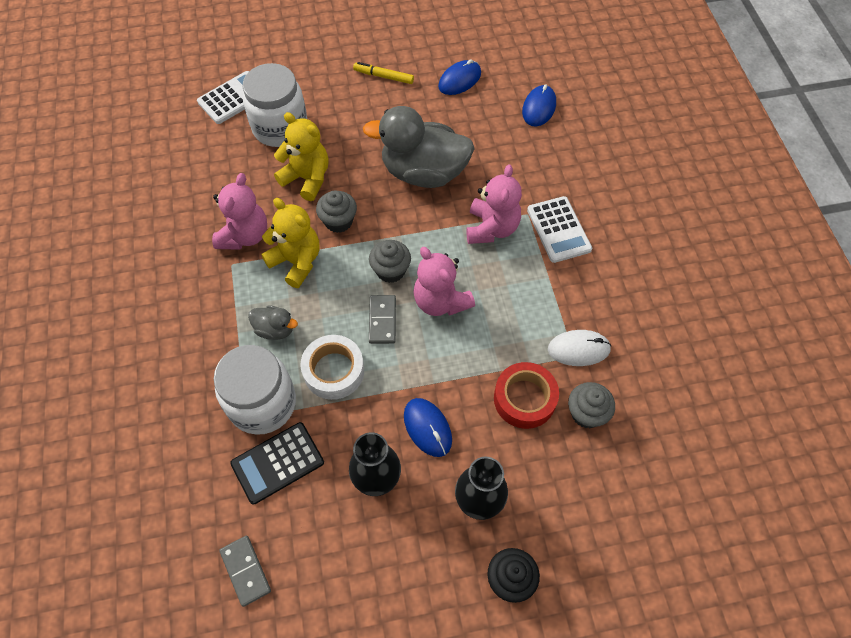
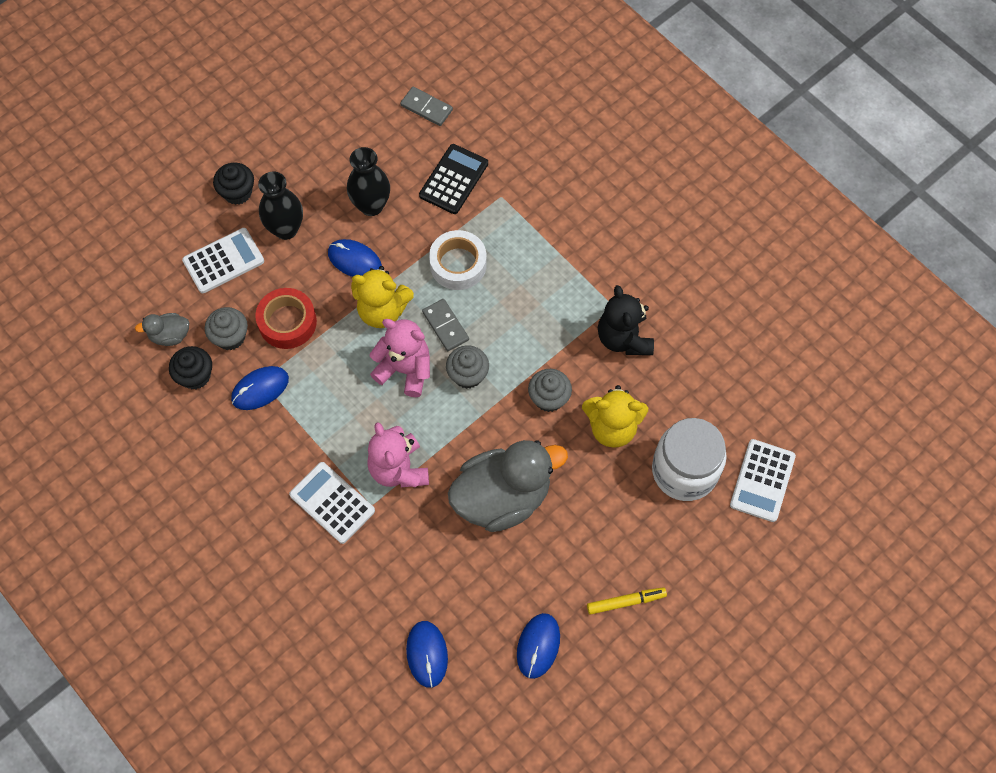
camera: 150 degrees right, 5 degrees up
pink teddy bear [212,173,267,250] -> black teddy bear [598,285,654,355]
white jar [214,345,296,435] -> none
grey duck [248,305,298,340] -> grey duck moved to [135,313,189,346]
yellow teddy bear [261,198,319,288] -> yellow teddy bear moved to [351,266,414,328]
white mouse [548,330,611,366] -> blue mouse [231,366,289,410]
none -> black cupcake [169,346,212,390]
none -> white calculator [182,228,264,293]

